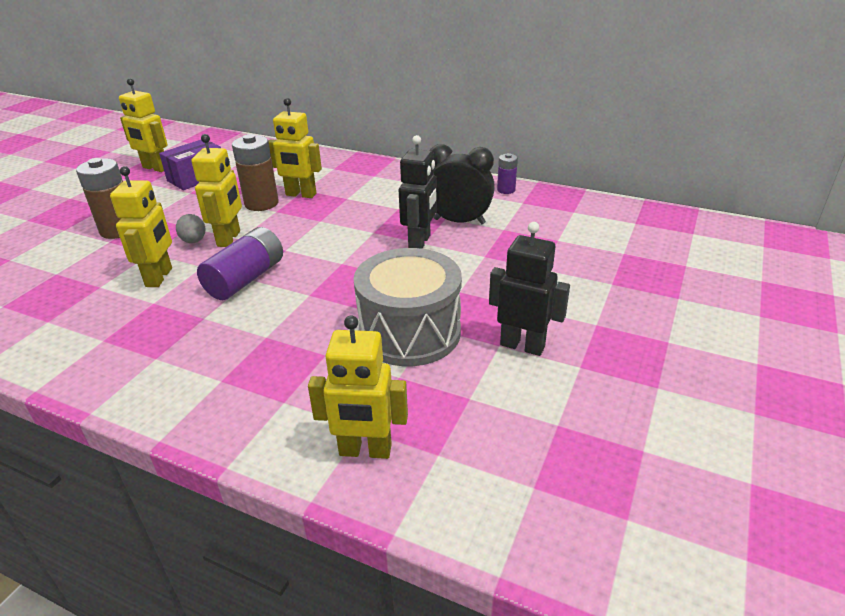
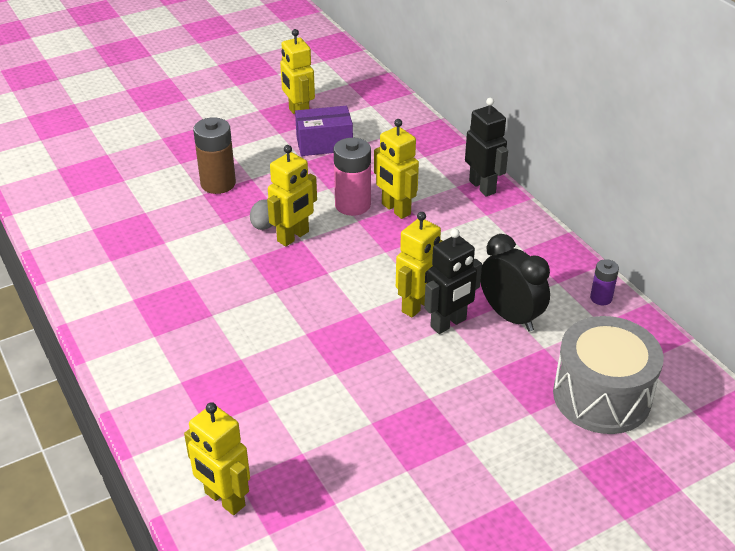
camera: 35 degrees right, 5 degrees up
yellow robot [110,166,172,287] -> yellow robot moved to [396,212,442,318]
purple battery [197,227,283,300] -> none
brown battery [232,134,279,211] -> pink battery [334,138,371,216]
grey drum [353,248,462,366] -> grey drum moved to [553,316,664,434]
black robot [489,222,570,356] -> black robot moved to [465,98,508,197]

